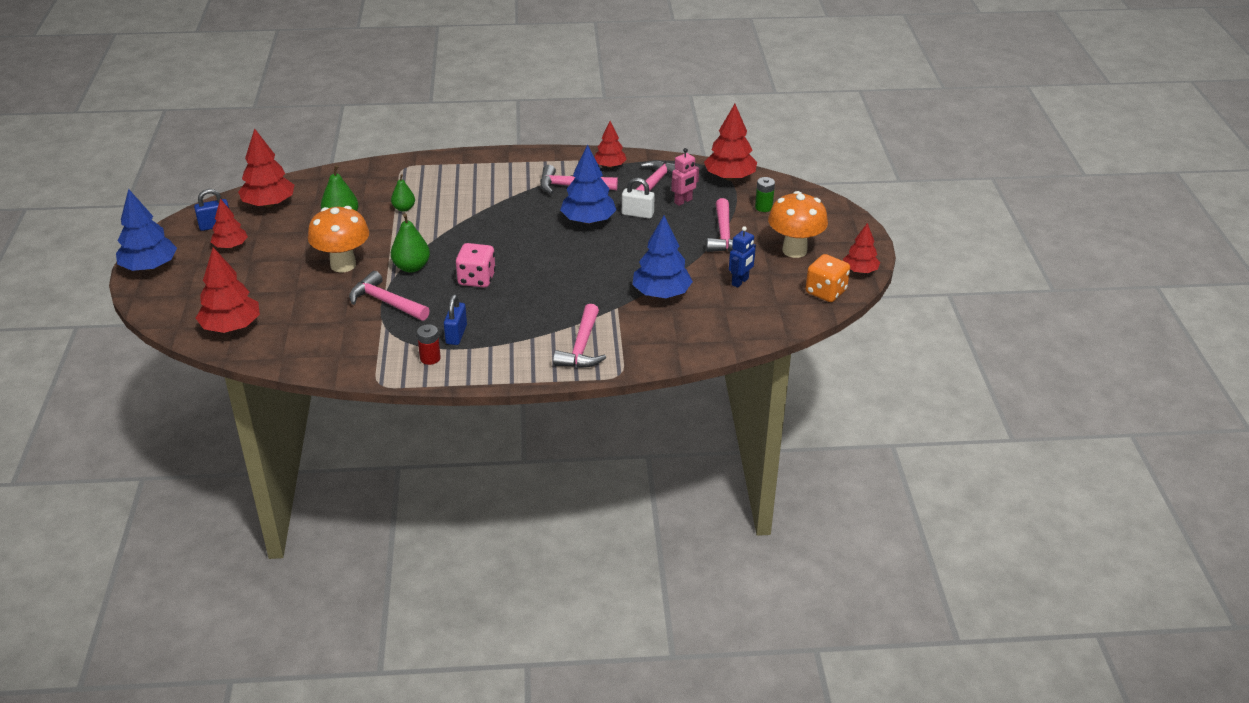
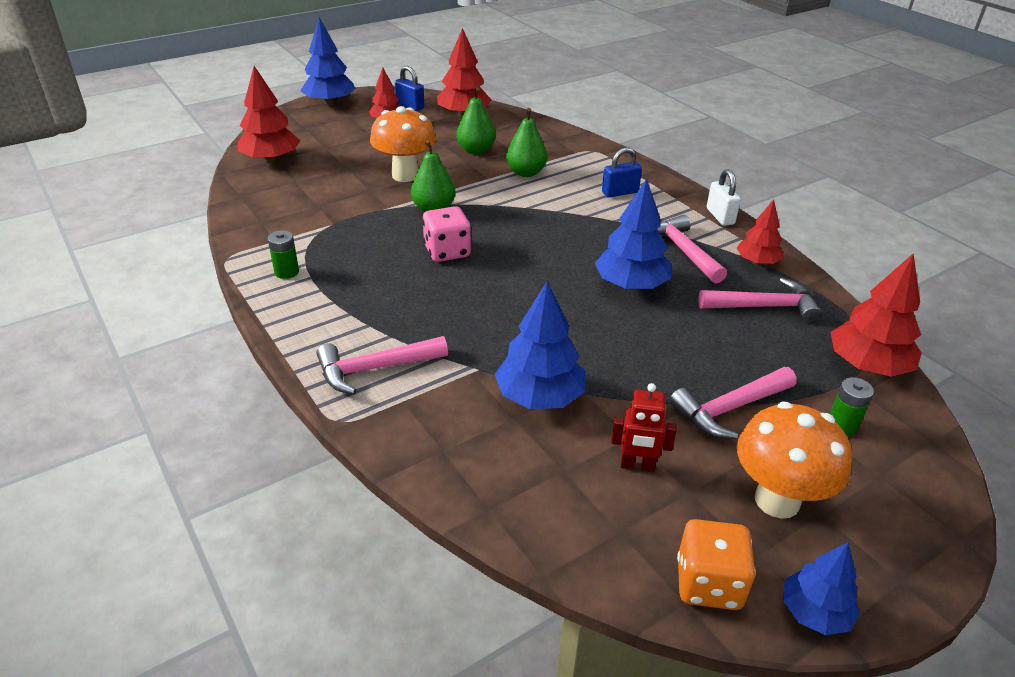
camera: 60 degrees right, 0 degrees up
pink hammer [349,271,430,321] -> none
green pear [391,174,415,212] -> green pear [506,108,547,177], size x1.53
red battery [417,324,441,365] -> green battery [268,230,299,279]
blue padlock [444,294,467,345] -> blue padlock moved to [602,147,642,198]
white padlock [622,178,655,219] -> white padlock moved to [707,169,741,226]
pink robot [671,148,699,206] -> none
blue robot [729,226,756,288] -> red robot [611,383,677,472]
red tree [843,223,880,273] -> blue tree [783,543,860,635]

